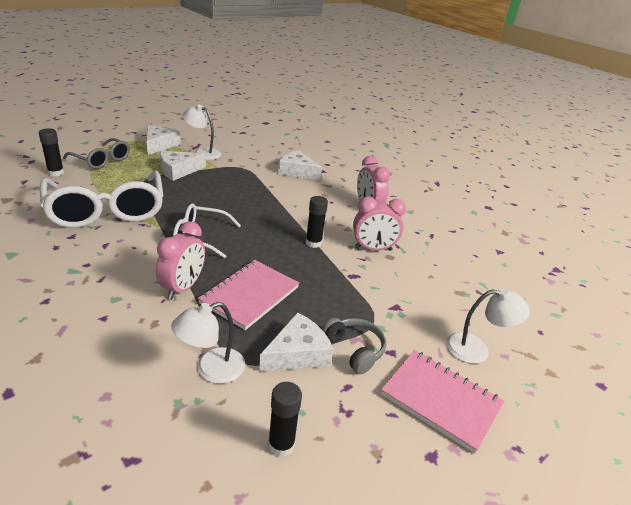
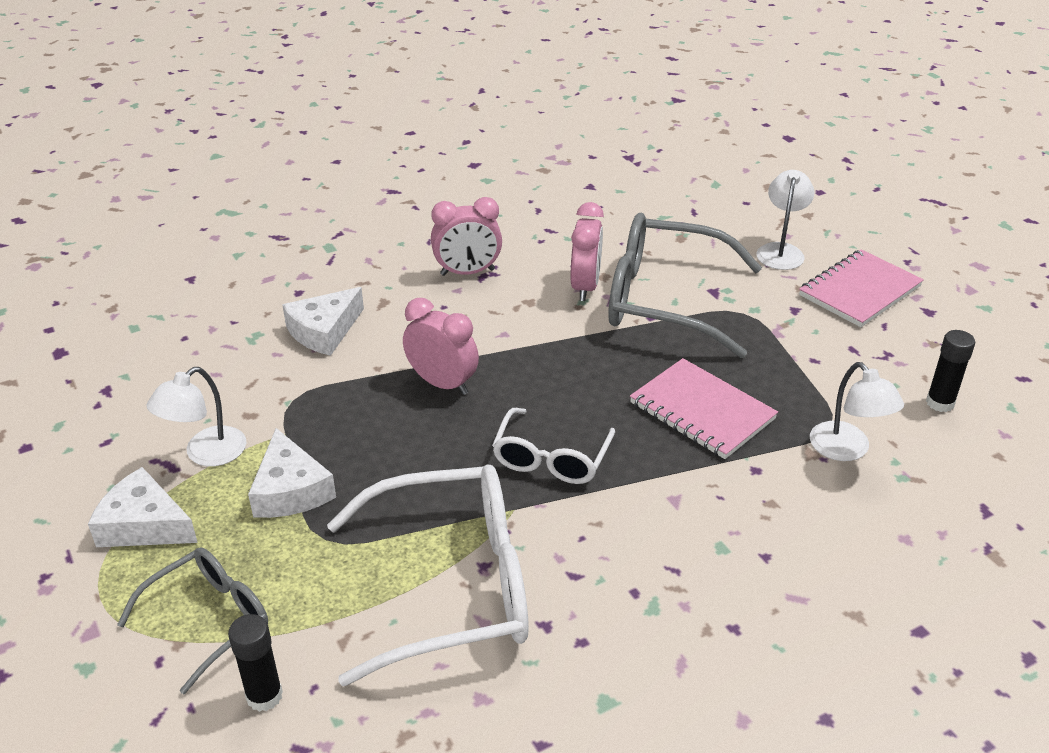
camera: 75 degrees left, 5 degrees up
pink clock [156,221,205,300] -> pink clock moved to [403,298,479,395]
white cheese [259,312,333,372] -> none
black glue stick [306,196,328,248] -> none
grey headphones [321,318,386,374] -> none
none -> grey glasses [608,213,762,358]

